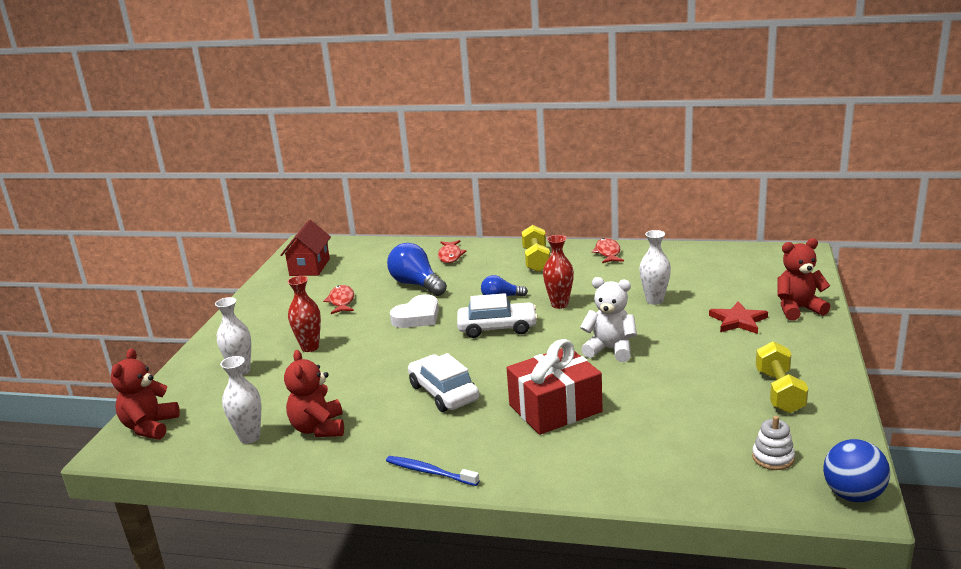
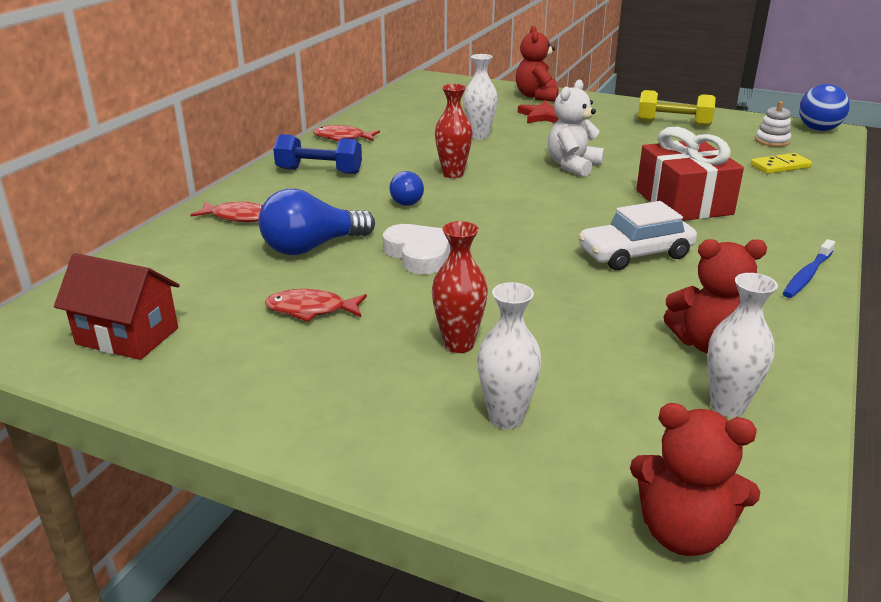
camera: 80 degrees left, 5 degrees up
white car [457,293,538,338] -> none
yellow dumbbell [522,225,550,272] -> blue dumbbell [273,134,362,174]
none -> yellow domino [751,153,812,174]

